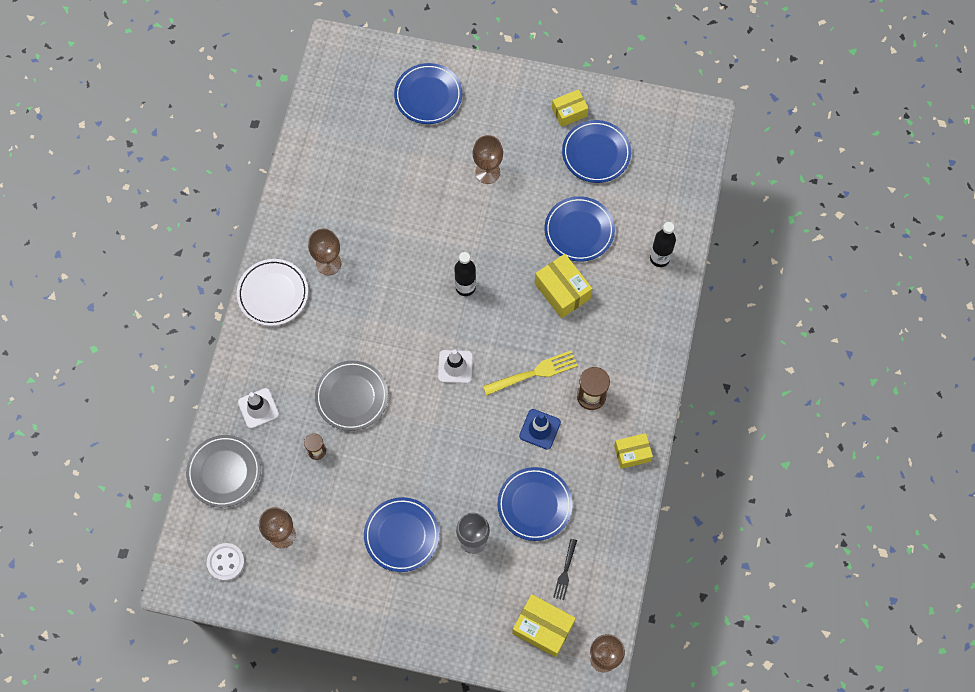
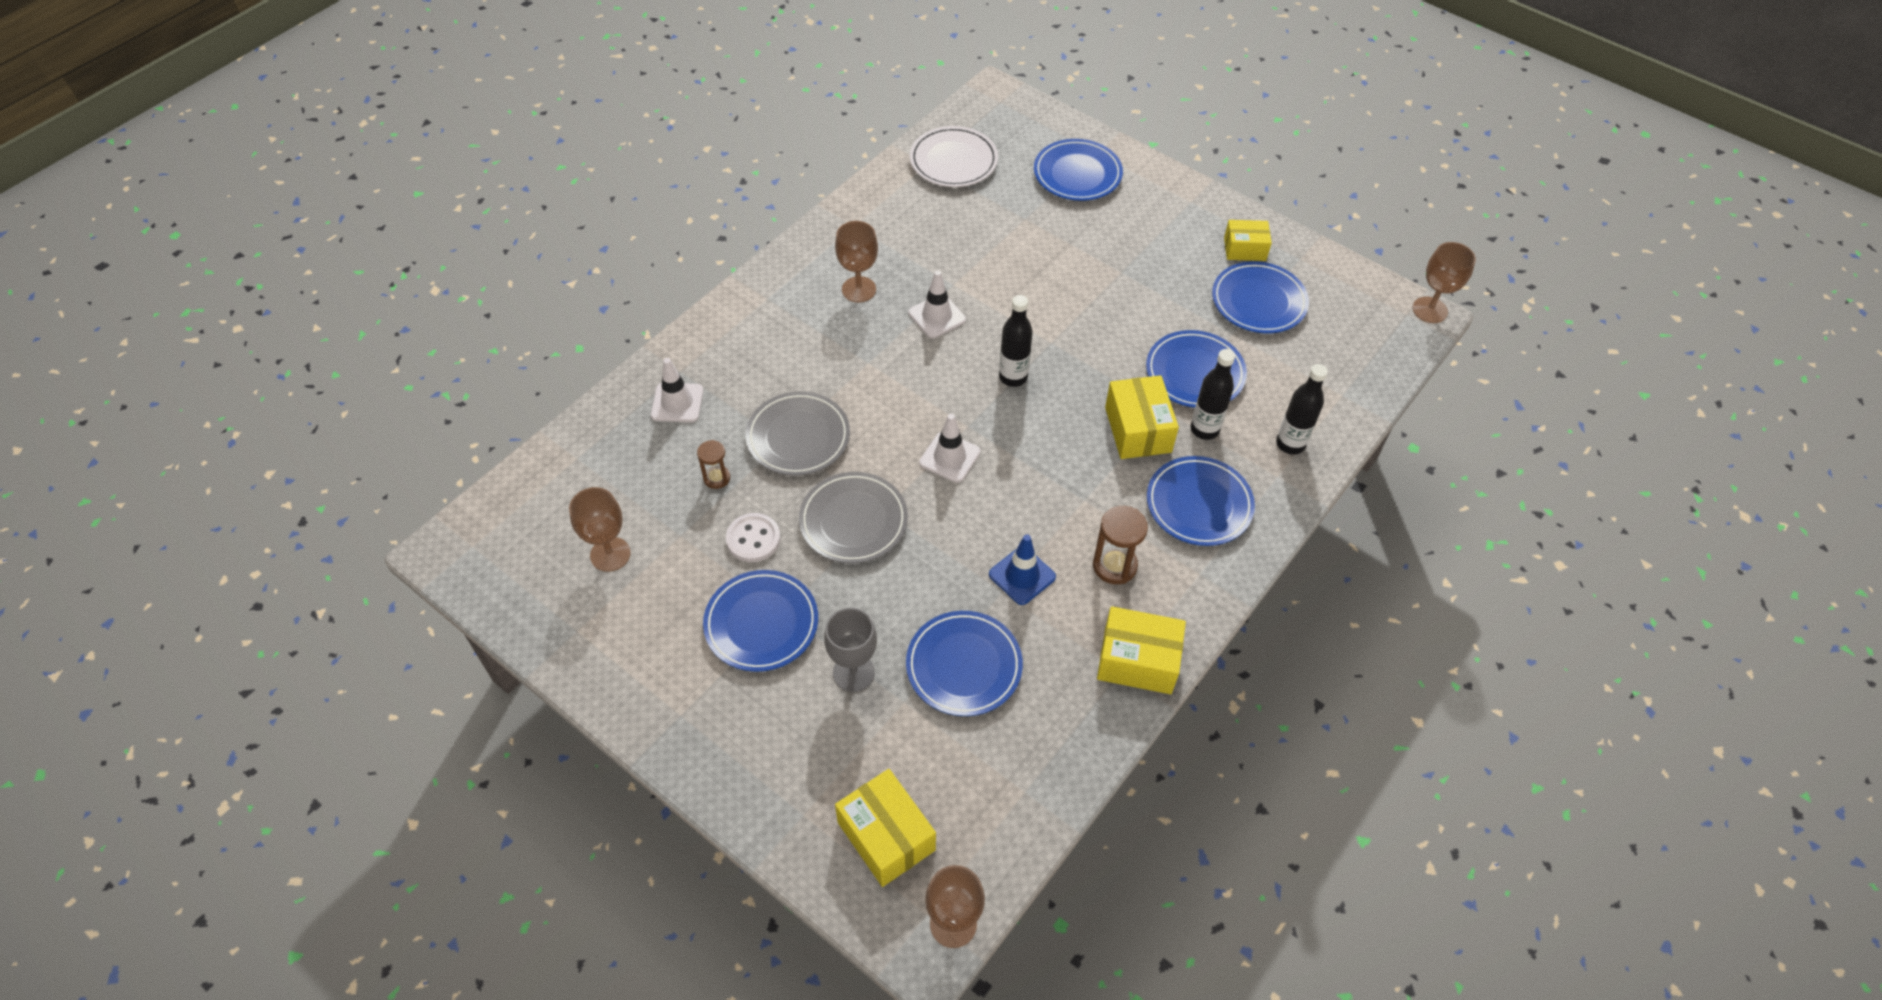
camera: 25 degrees right, 15 degrees down
grey plate [186,435,261,508] -> grey plate moved to [799,472,908,564]
white button [207,543,245,581] -> white button moved to [726,513,780,562]
white plate [237,259,308,326] -> white plate moved to [910,126,998,187]
brown goblet [473,135,503,184] -> brown goblet moved to [1413,242,1476,323]
yellow fork [483,350,578,396] -> none
black fork [553,539,577,600] -> none
yellow box [614,433,653,469] -> yellow box [1097,606,1186,694], size x1.52
none -> white traffic cone [909,270,966,338]
none -> blue plate [1147,456,1255,546]
none -> black bottle [1191,349,1235,440]

